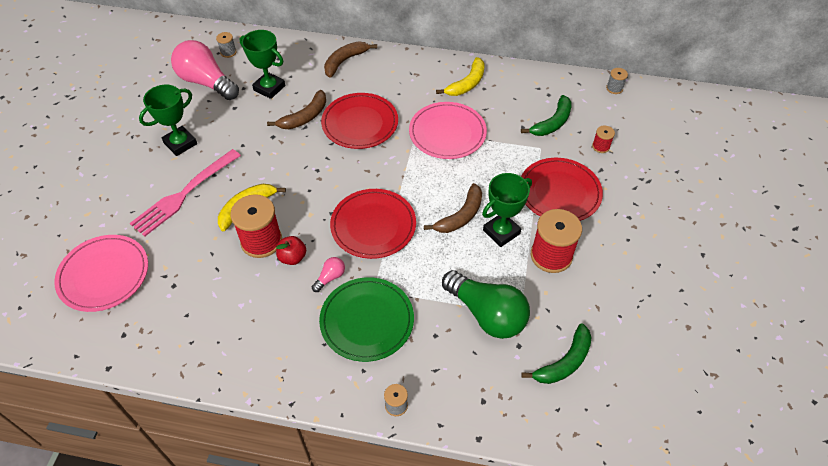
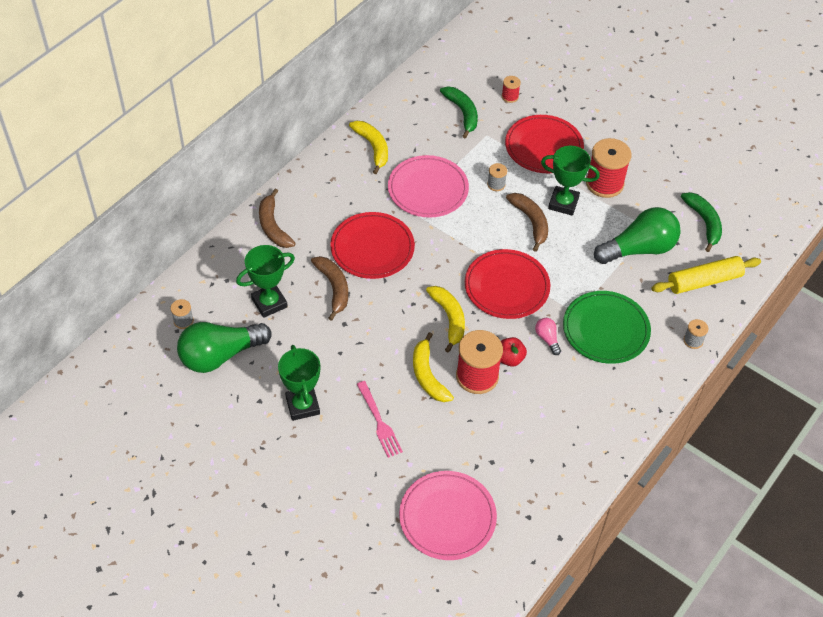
camera: 65 degrees left, 0 degrees up
pink fork [130,149,241,237] -> pink fork [357,381,403,458], size x0.63
pink light bulb [171,40,239,100] -> green light bulb [177,322,272,373]
green trophy [482,173,532,247] -> green trophy turned 60 degrees counterclockwise [541,146,600,216]
grey spool [606,68,628,94] -> grey spool moved to [487,163,507,191]
none -> yellow banana [426,286,465,353]
none -> yellow rolling pin [651,256,761,294]

